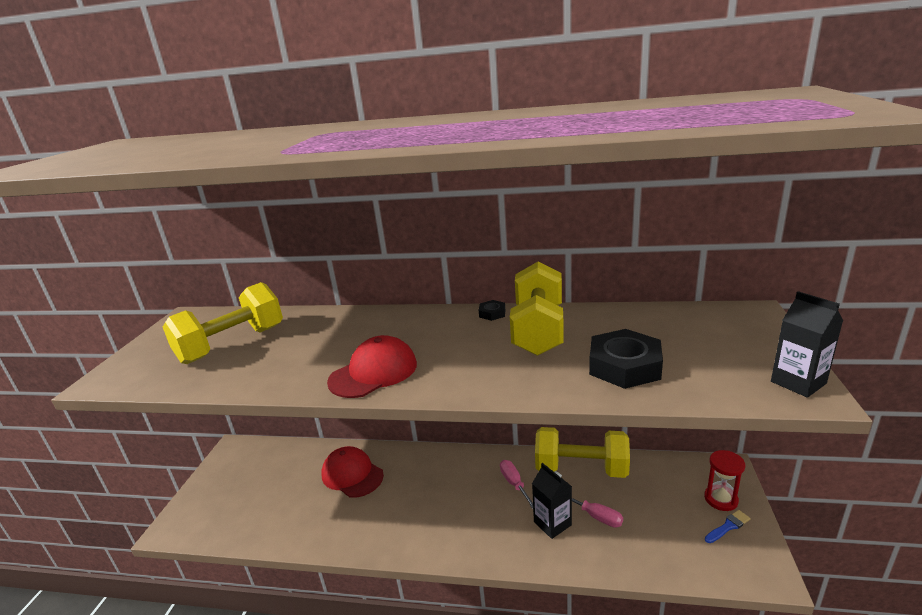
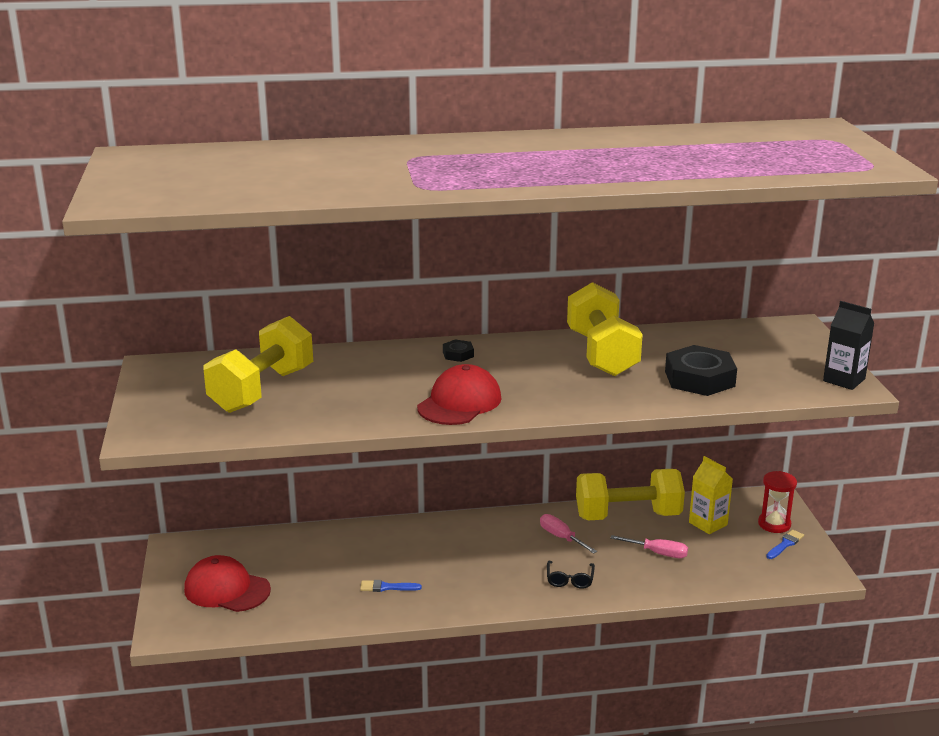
camera: 20 degrees left, 0 degrees up
red cap [321,446,384,498] -> red cap moved to [184,555,271,612]
black nut [479,300,505,321] -> black nut moved to [443,339,474,362]
black carton [532,463,572,539] -> none
none -> blue brush [360,580,422,592]
none -> black glasses [547,561,595,589]
none -> yellow carton [689,456,733,534]

